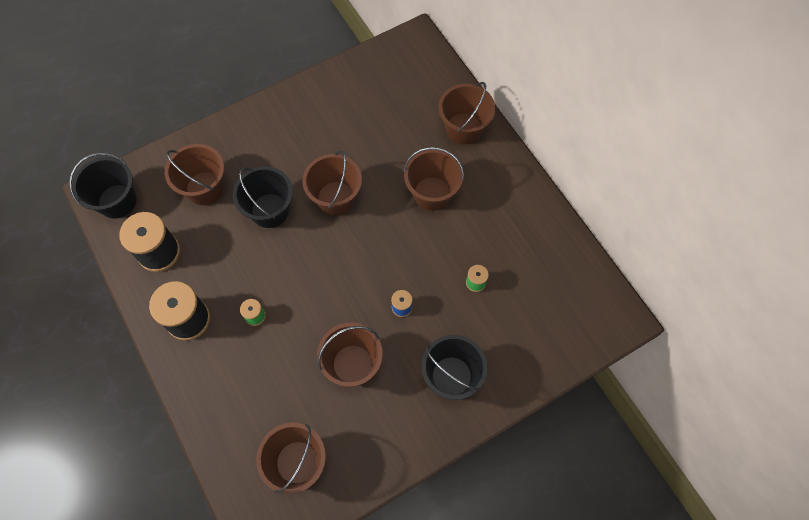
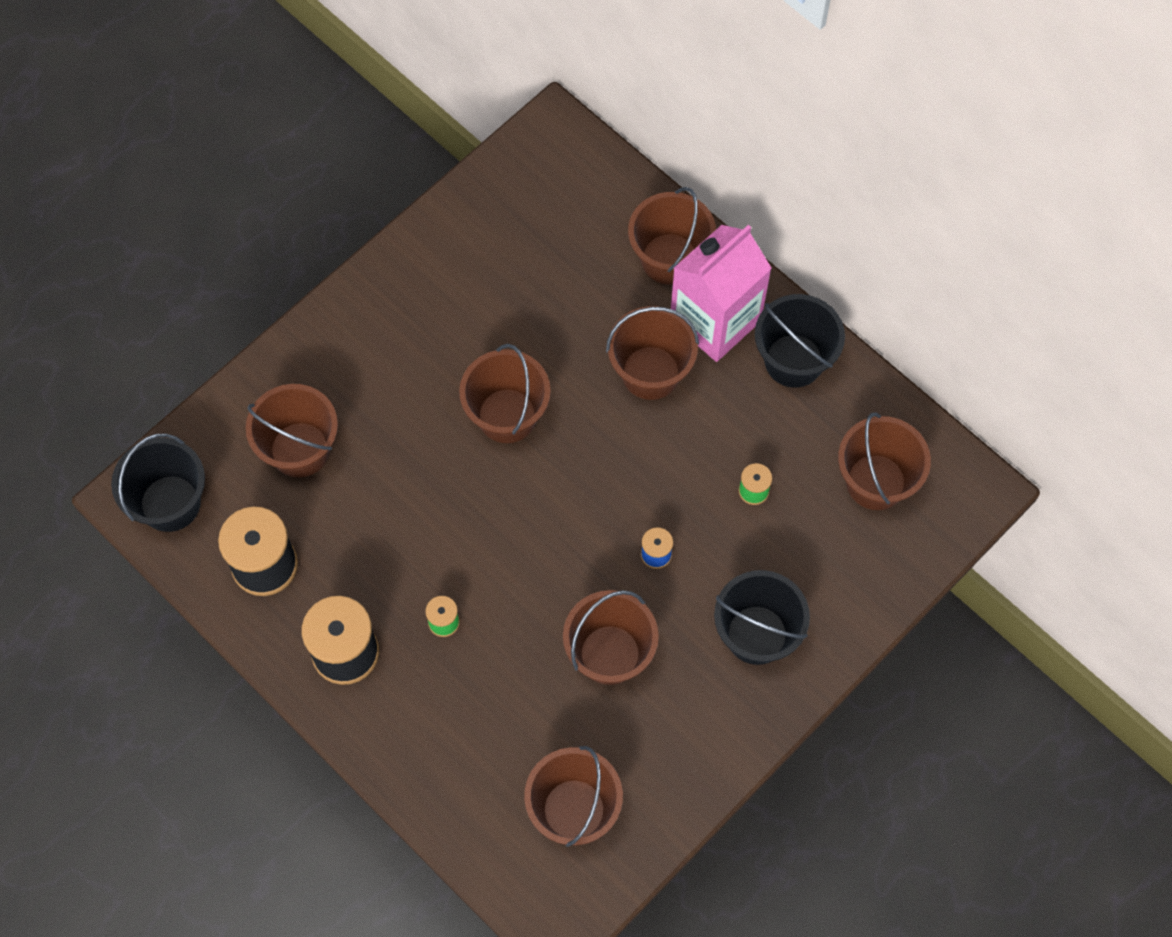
camera: 15 degrees left, 0 degrees up
black bucket [233,166,293,228] -> black bucket moved to [755,294,845,388]
none -> pink carton [671,225,772,362]
none -> brown bucket [838,413,931,510]

